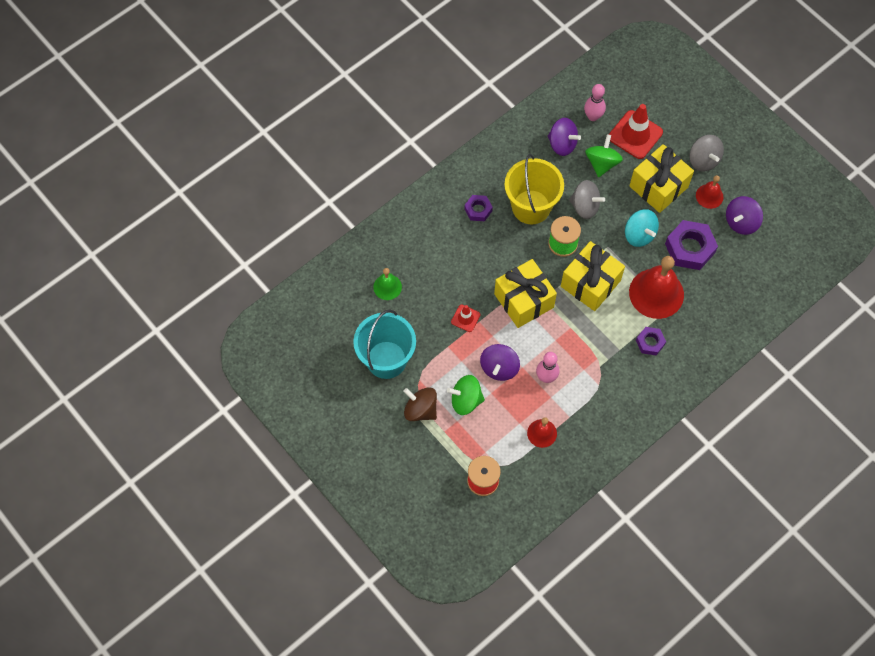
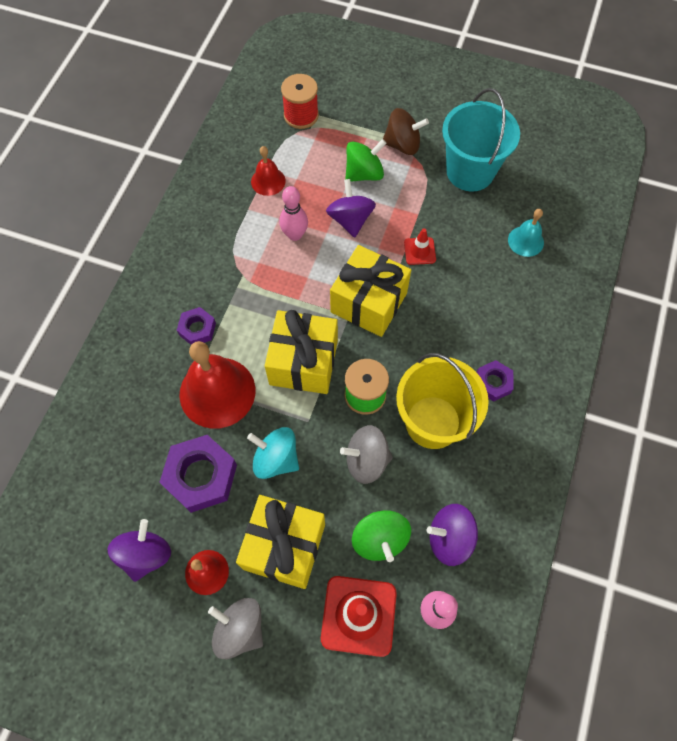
camera: 150 degrees right, 0 degrees up
green bell [373,268,402,300] -> turquoise bell [508,209,544,257]

